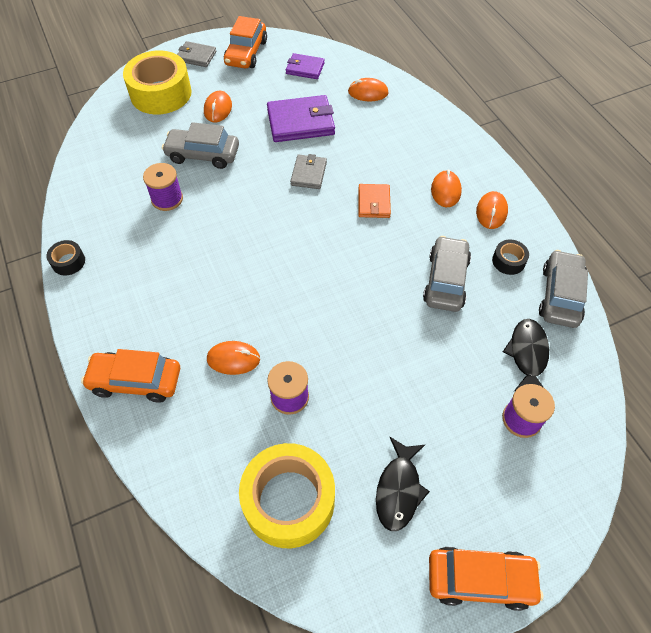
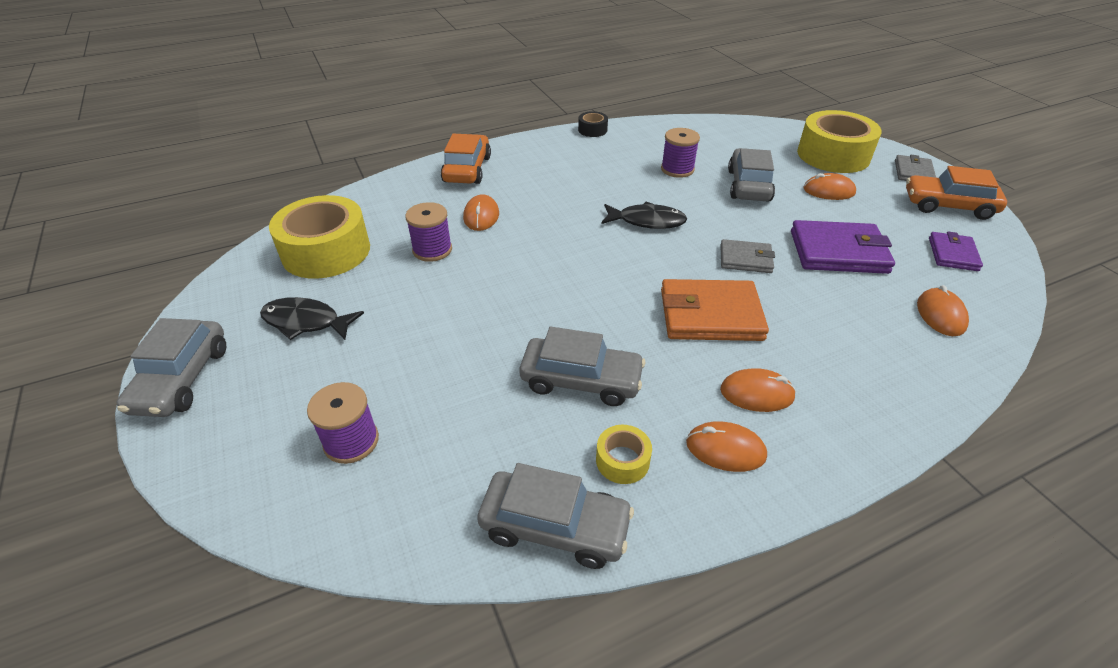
camera: 90 degrees right, 15 degrees down
purple wallet [267,95,335,142] -> purple wallet turned 75 degrees counterclockwise [791,220,895,274]
orange wallet [358,184,391,218] -> orange wallet [661,279,769,341], size x1.71
orange car [429,547,543,611] -> grey car [116,318,226,417]
black tape [492,240,529,275] -> yellow tape [596,425,652,484]
black fish [503,319,549,391] -> black fish moved to [601,201,687,229]

